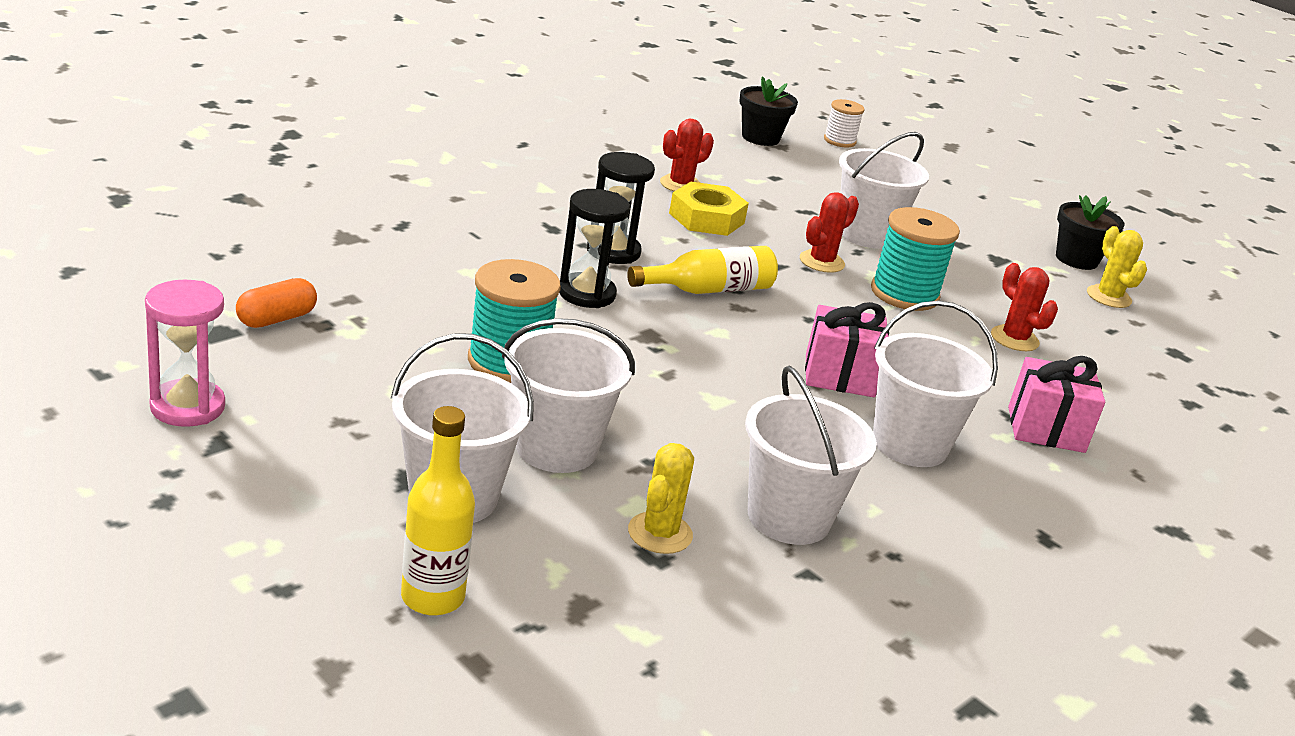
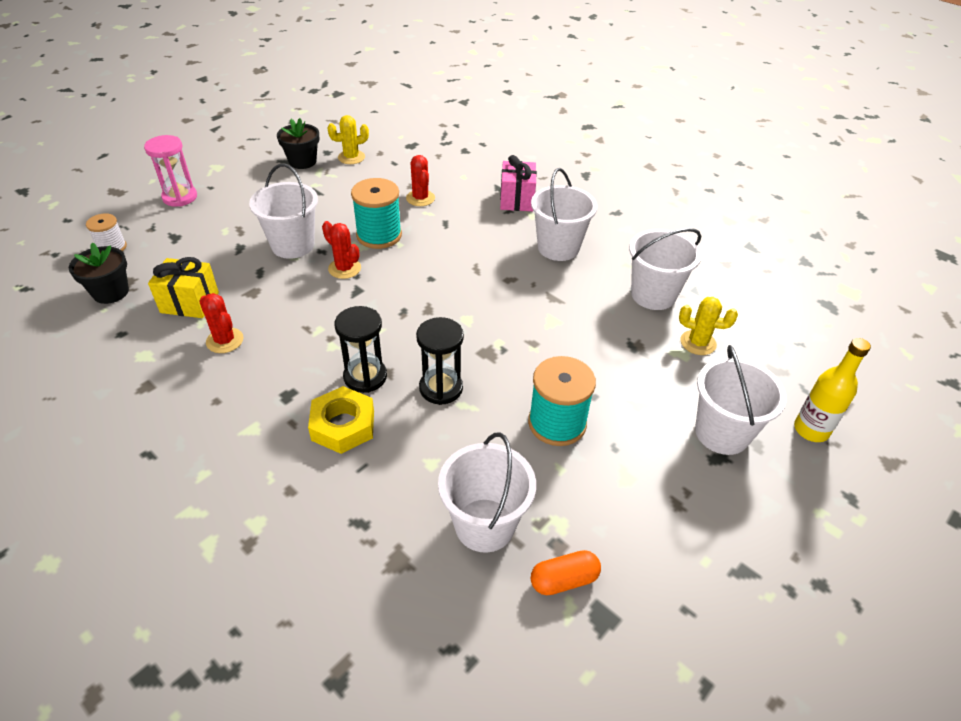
camera: 90 degrees left, 15 degrees up
pink hourglass [145,280,225,427] -> pink hourglass moved to [144,135,197,207]
orange capsule [236,278,317,328] -> orange capsule turned 60 degrees counterclockwise [531,550,601,595]
white bucket [502,318,635,473] -> white bucket moved to [438,432,536,553]
yellow bottle [627,246,778,294] -> none
yellow nut [669,182,749,236] -> yellow nut moved to [308,386,374,454]
pink gift [805,302,889,397] -> none
red cactus [991,263,1058,351] -> red cactus turned 75 degrees counterclockwise [406,155,435,206]
none -> yellow gift [148,257,219,318]

